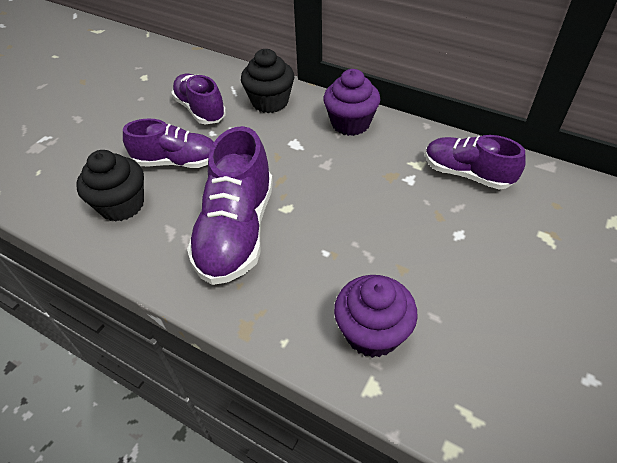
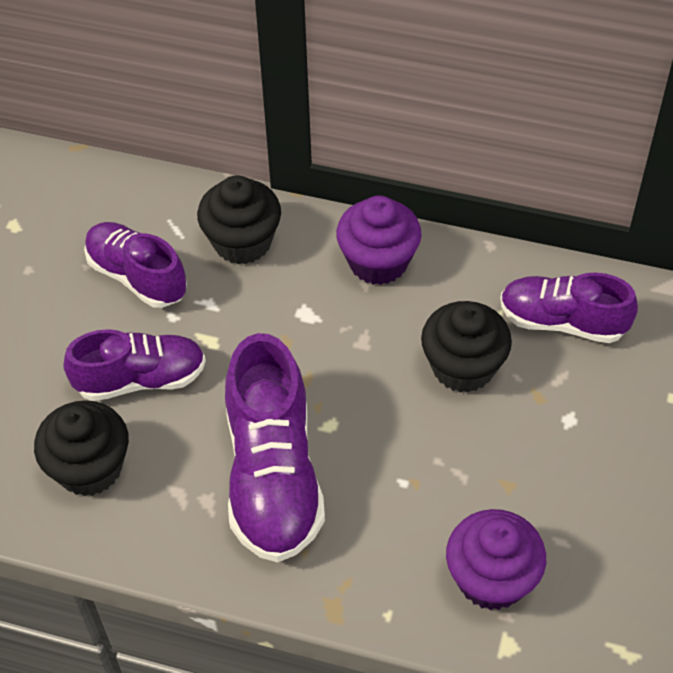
camera: 15 degrees left, 5 degrees up
none -> black cupcake [421,301,512,393]

